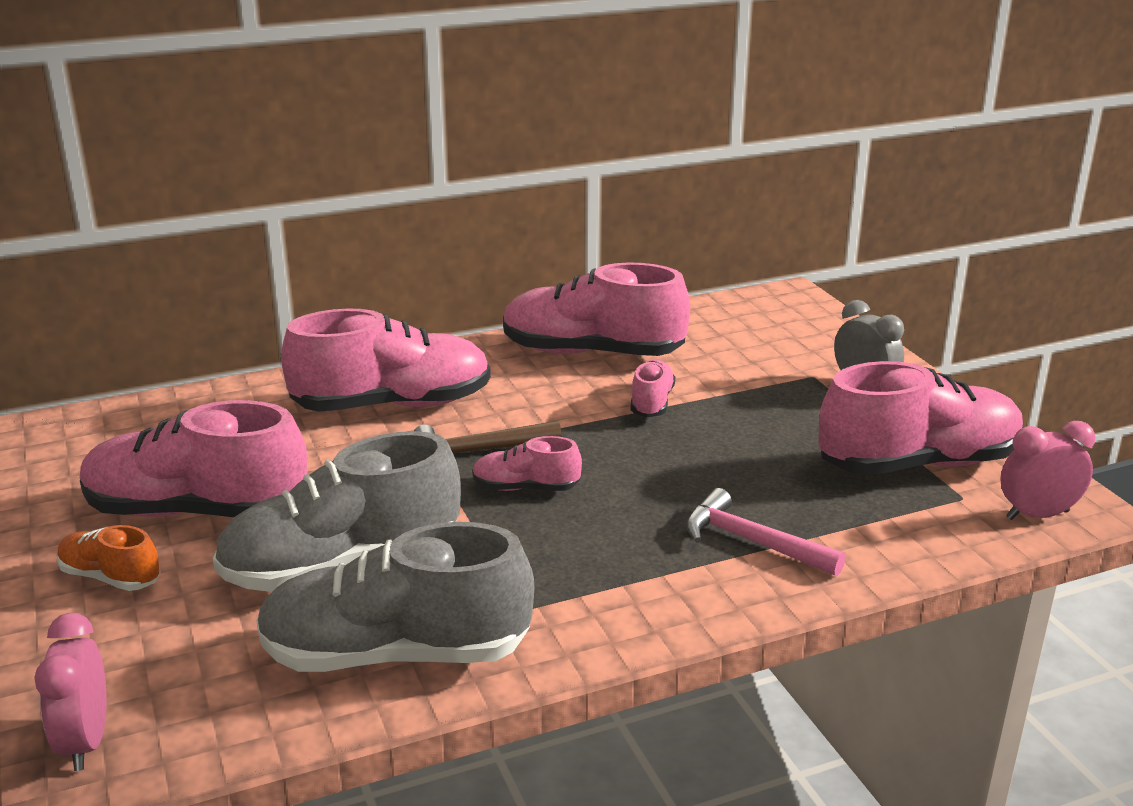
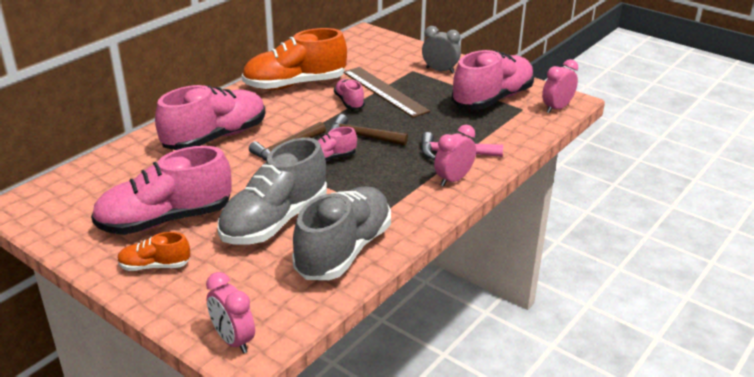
camera: 30 degrees left, 5 degrees up
grey shoe [256,522,534,672] -> grey shoe turned 150 degrees clockwise [292,186,391,280]
pink shoe [503,262,690,356] -> orange shoe [242,28,347,90]
none -> brown hammer [329,114,408,146]
none -> brown ruler [344,67,430,118]
none -> pink clock [434,125,476,186]

